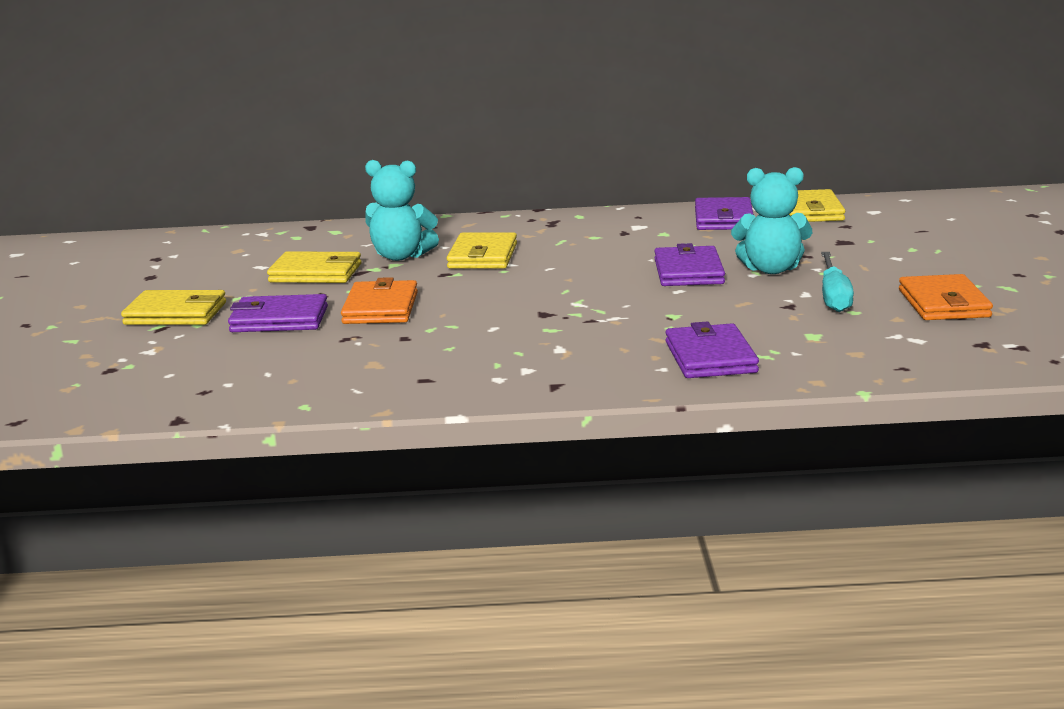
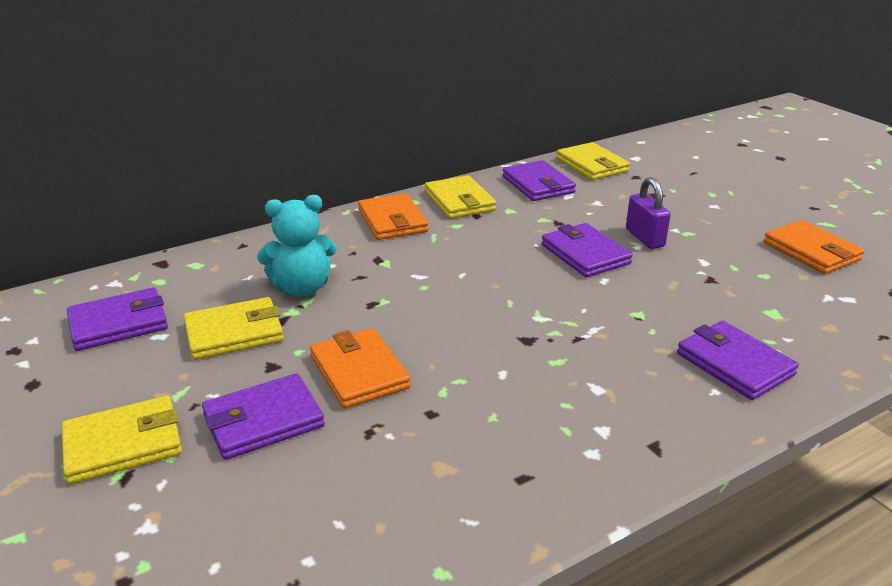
camera: 30 degrees left, 10 degrees up
yellow wallet [447,233,517,269] -> yellow wallet moved to [425,175,496,219]
turquoise teddy bear [731,167,812,274] -> purple padlock [626,177,671,249]
turquoise screwdriver [821,252,854,312] -> none
none -> purple wallet [67,288,168,351]
none -> orange wallet [358,193,428,240]

